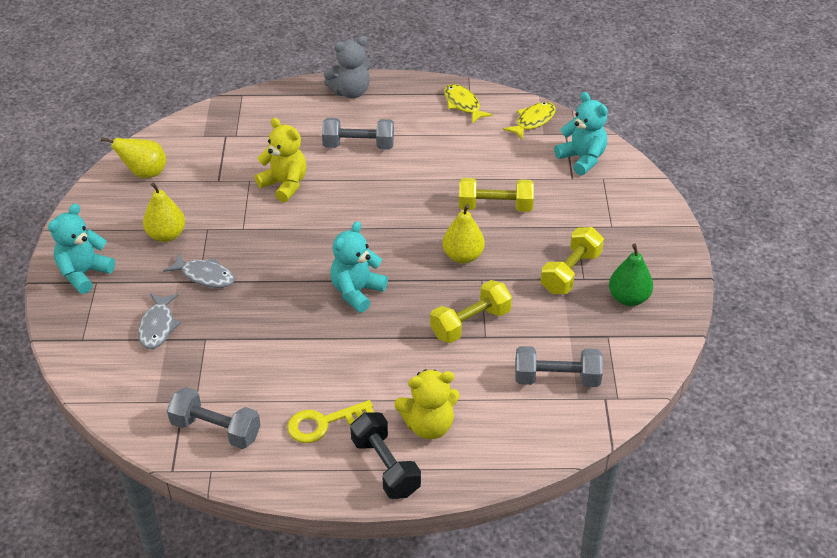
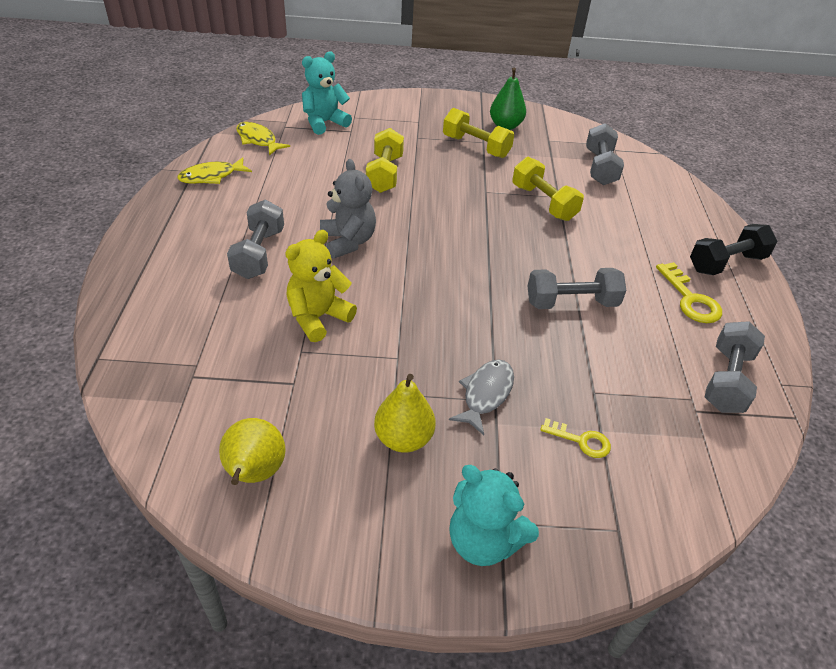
camera: 90 degrees left, 0 degrees up
grey fish [138,293,181,349] -> yellow key [540,418,611,458]
grey teddy bear [324,36,371,98] -> grey teddy bear moved to [320,159,376,259]
turquoise teddy bear [330,221,388,313] -> none
yellow teddy bear [394,369,460,439] -> none
yellow pear [442,204,485,264] -> none
none -> grey dumbbell [528,268,626,309]

